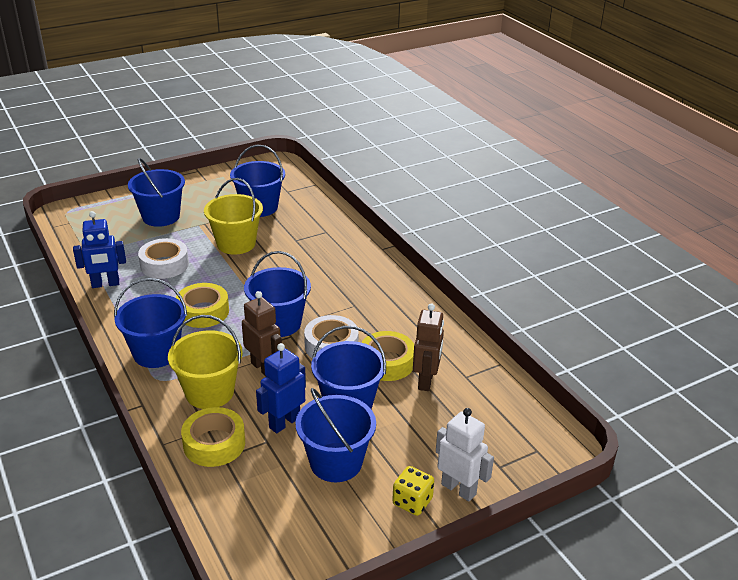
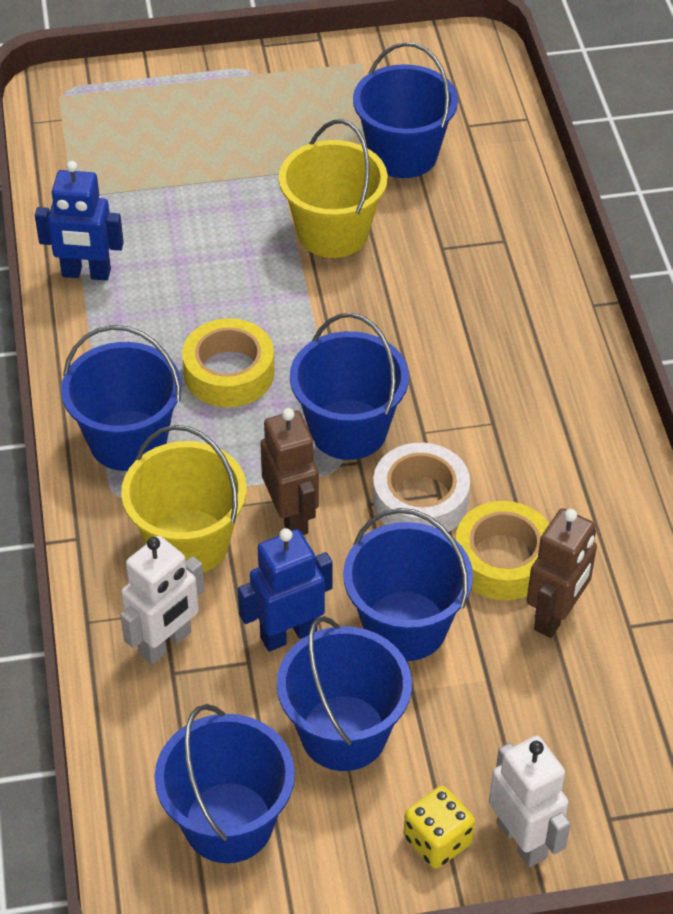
camera: 20 degrees right, 15 degrees up
blue bucket [128,158,185,227] -> blue bucket moved to [154,704,295,863]
white tape [138,238,189,279] -> none
yellow tape [181,407,245,467] -> white robot [120,536,204,664]

